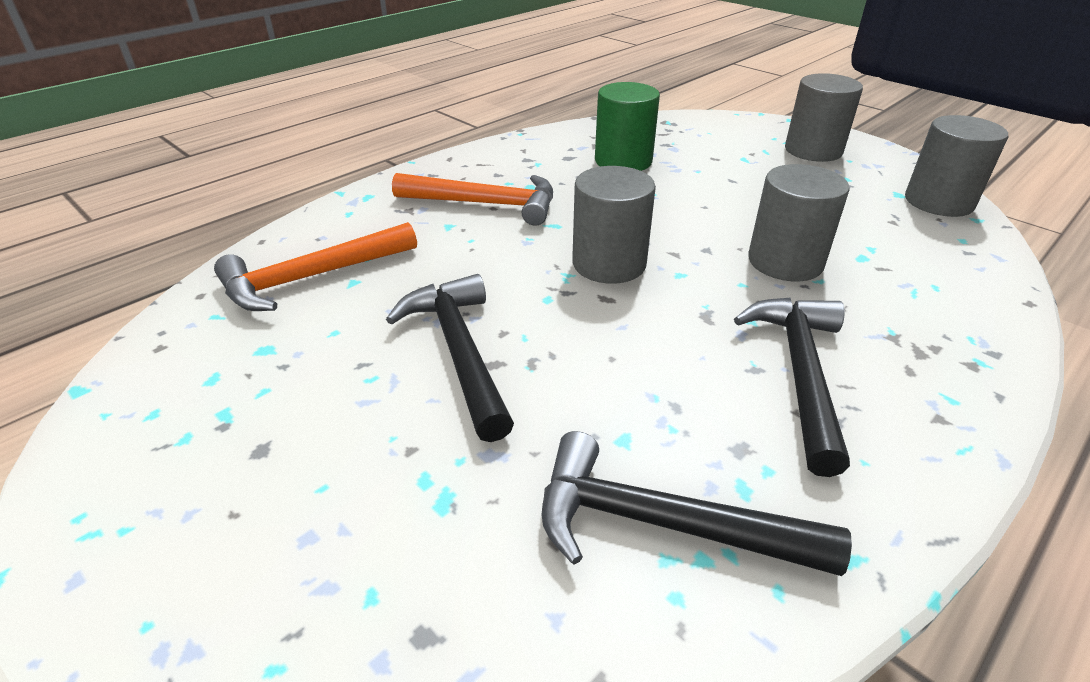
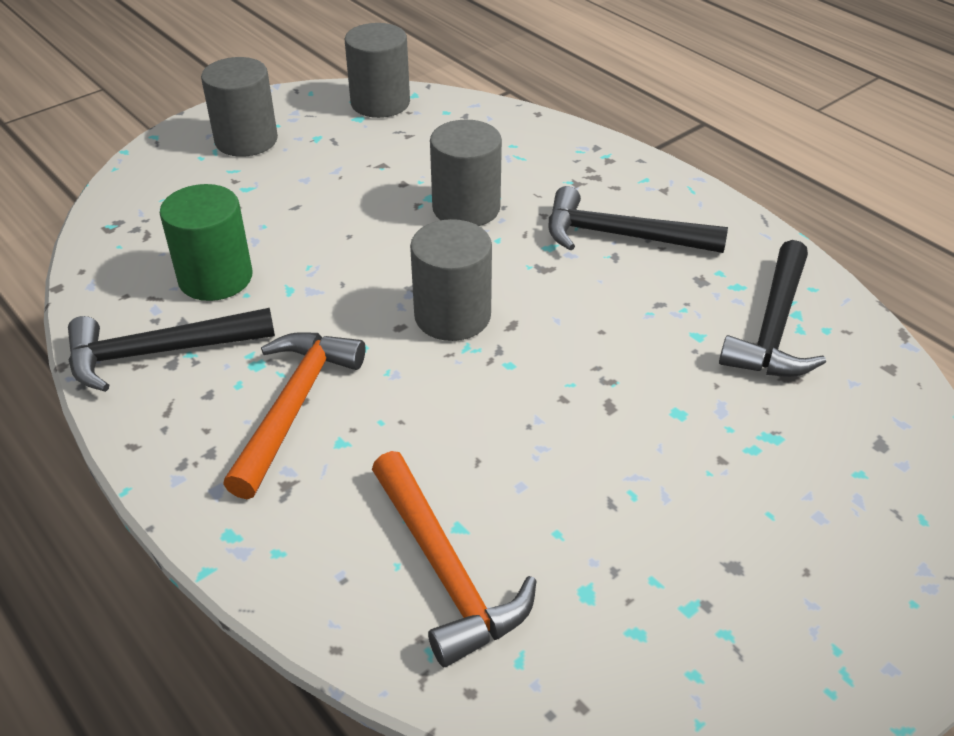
camera: 85 degrees left, 5 degrees up
black hammer [386,274,514,442] -> black hammer moved to [68,308,275,392]

